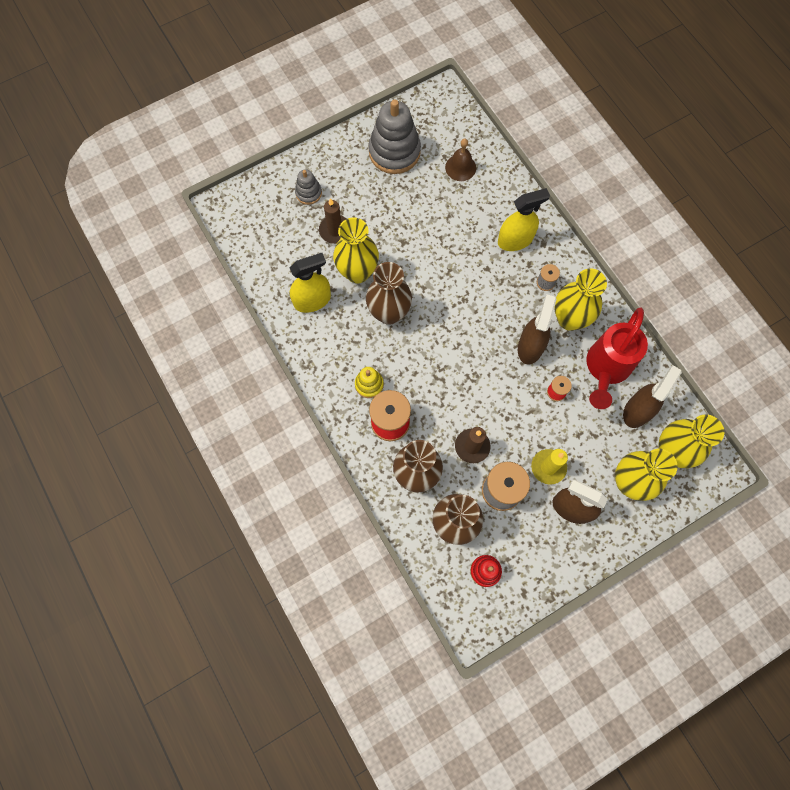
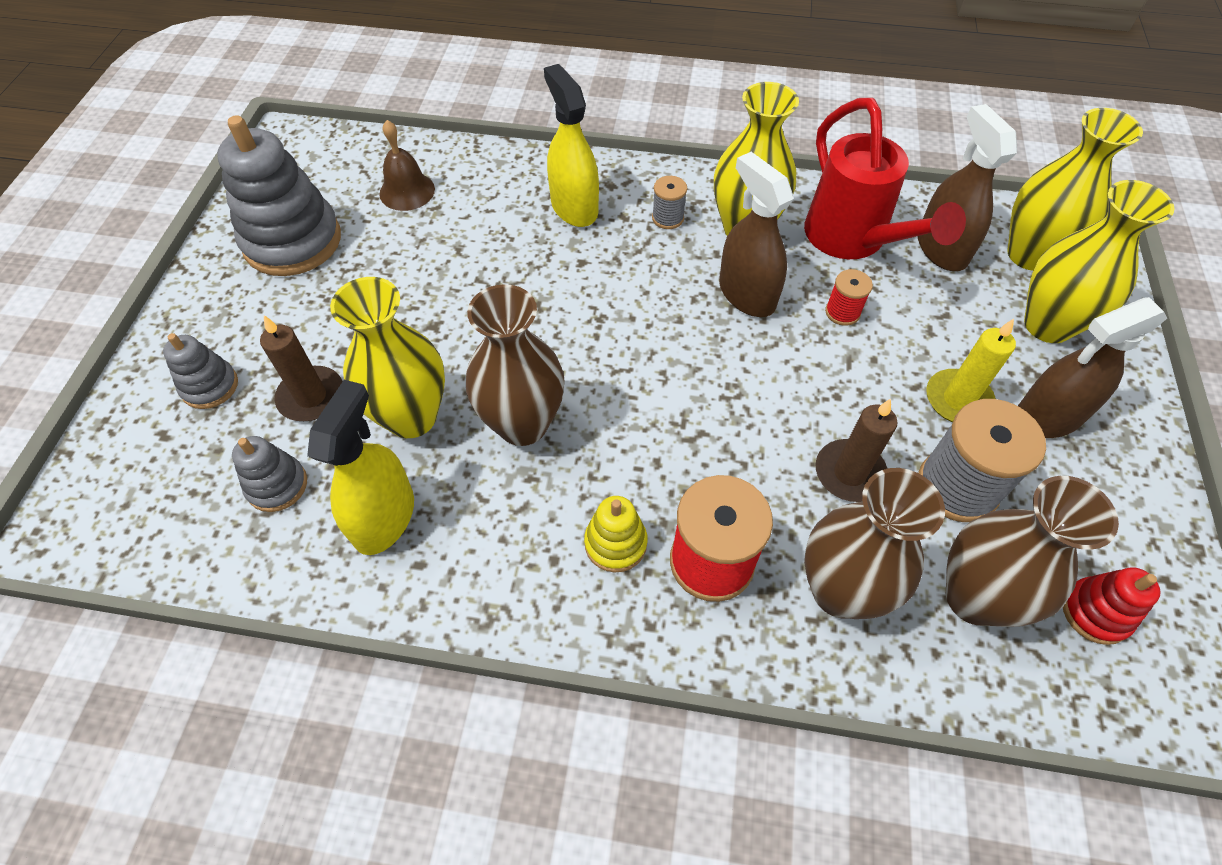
camera: 50 degrees left, 15 degrees down
yellow spray bottle [498,188,550,251] -> yellow spray bottle turned 45 degrees counterclockwise [544,64,599,227]
none -> grey stacking toy [232,436,307,512]

